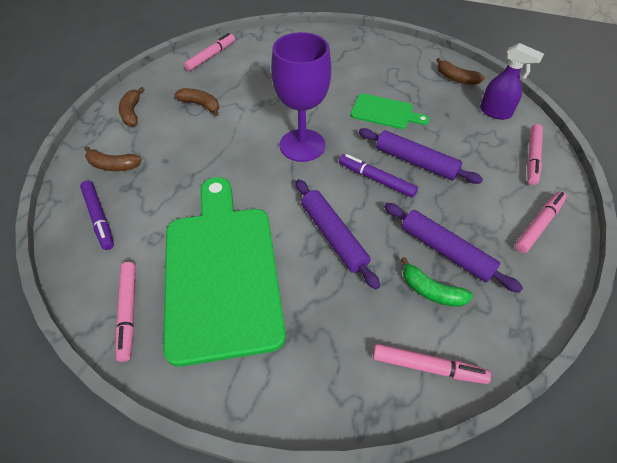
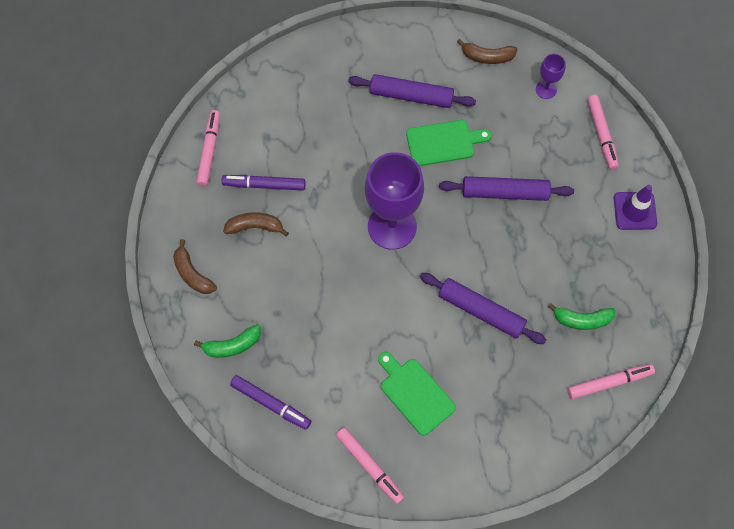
camera: 30 degrees left, 15 degrees up
brown banana [84,146,142,171] -> green banana [194,324,261,358]
green cutting board [163,177,286,367] -> green cutting board [378,352,456,436], size x0.47
purple marker [339,154,418,198] -> purple marker moved to [222,175,305,191]
purple rolling pin [384,203,523,293] -> purple rolling pin moved to [348,74,476,108]
purple spray bottle [480,43,544,120] -> purple goblet [536,54,566,99]
pink marker [515,191,567,253] -> purple traffic cone [614,185,657,230]

